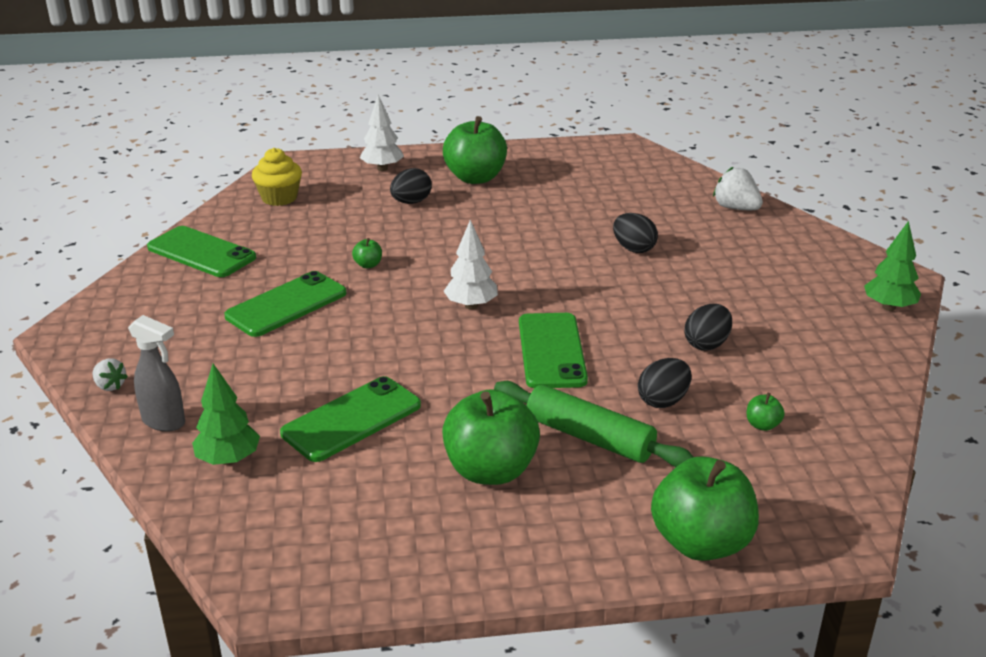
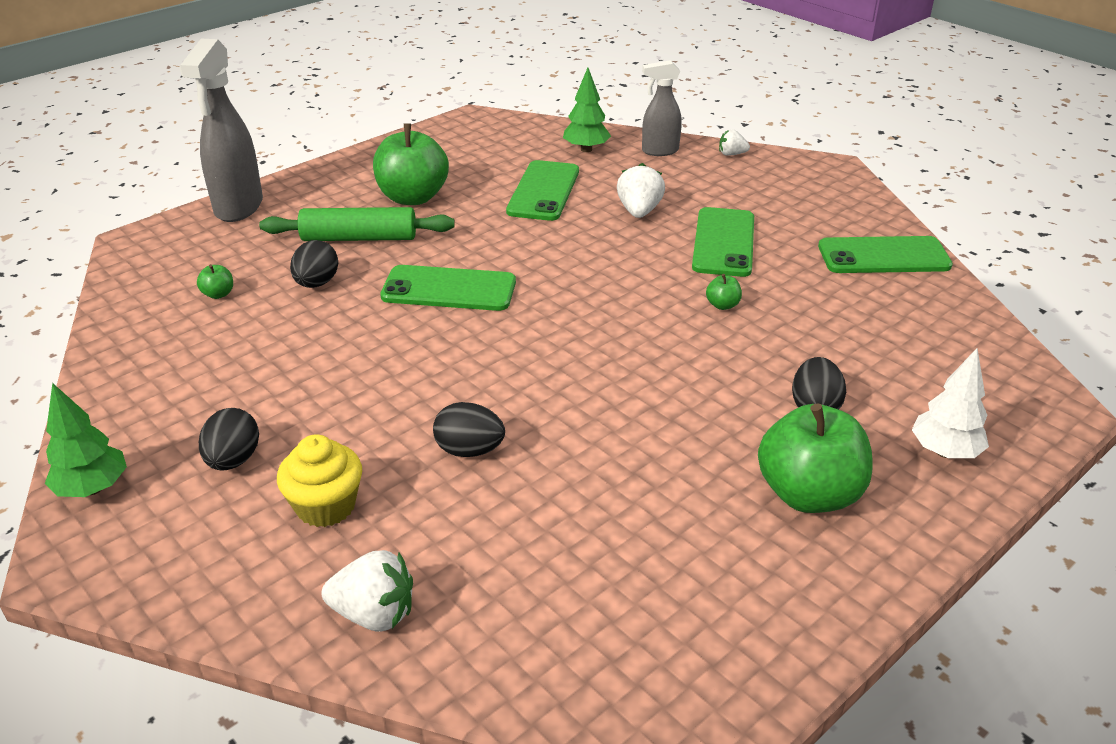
camera: 145 degrees right, 5 degrees up
yellow cupcake [252,148,302,206] -> yellow cupcake moved to [277,434,362,527]
white tree [444,219,498,309] -> none
green phone [519,313,588,388] -> green phone turned 45 degrees counterclockwise [380,265,516,311]
green apple [651,456,759,561] -> grey spray bottle [179,39,263,222]
black egg [684,304,732,351] -> black egg moved to [199,408,259,471]
none -> white strawberry [617,163,665,218]

